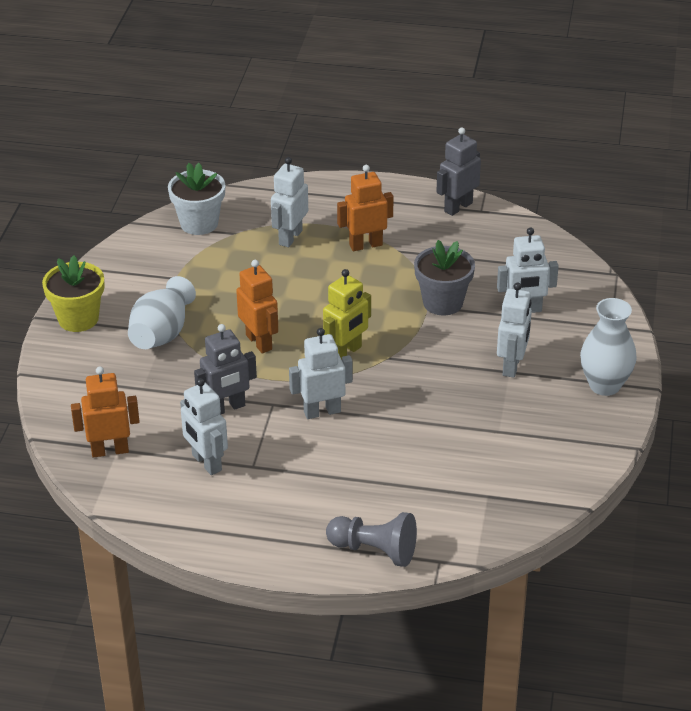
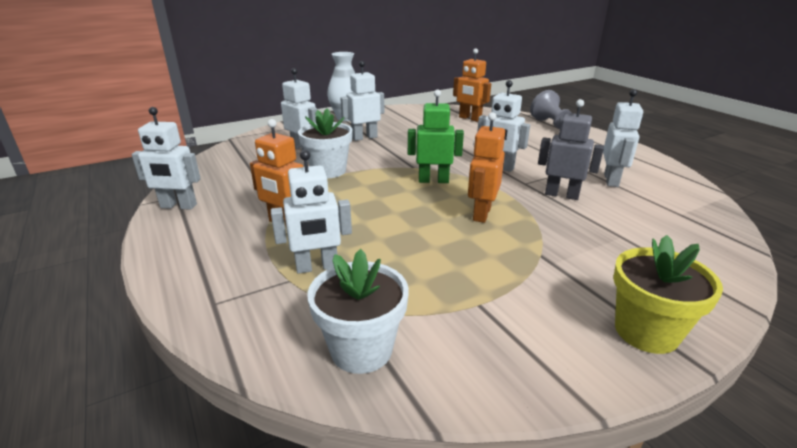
camera: 130 degrees left, 10 degrees down
orange robot [71,366,140,458] -> orange robot moved to [453,49,491,122]
white vase [128,276,196,349] -> none
yellow robot [323,269,371,360] -> green robot [408,89,464,183]
grey flower pot [414,240,475,315] -> white flower pot [298,109,353,178]
grey robot [436,127,481,216] -> white robot [132,107,201,210]

